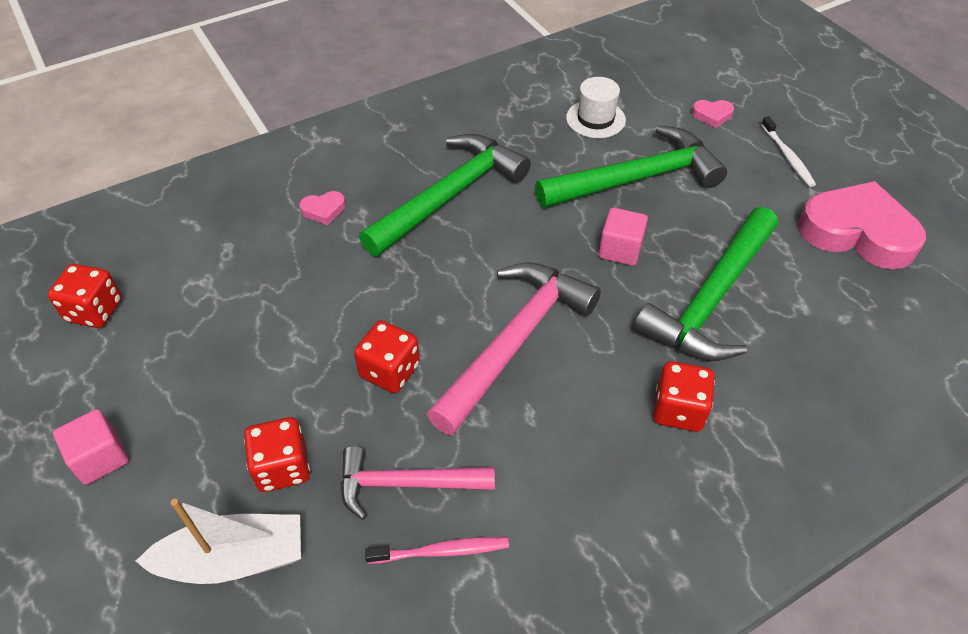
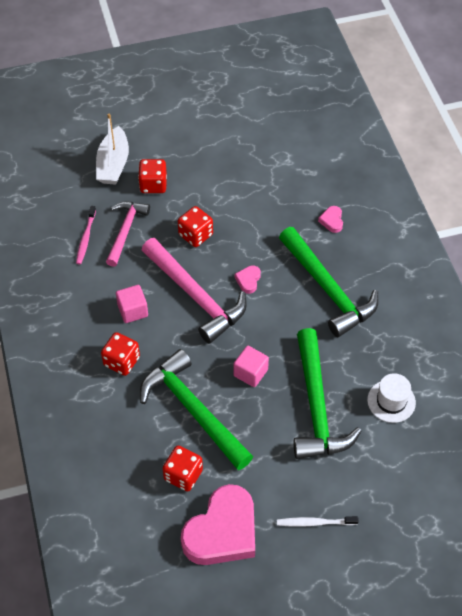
camera: 105 degrees right, 5 degrees up
red dice [48,264,122,328] -> red dice moved to [162,446,203,492]
pink cube [53,409,129,485] -> pink cube moved to [116,285,148,323]
pink heart [692,100,734,128] -> pink heart moved to [235,265,261,294]

